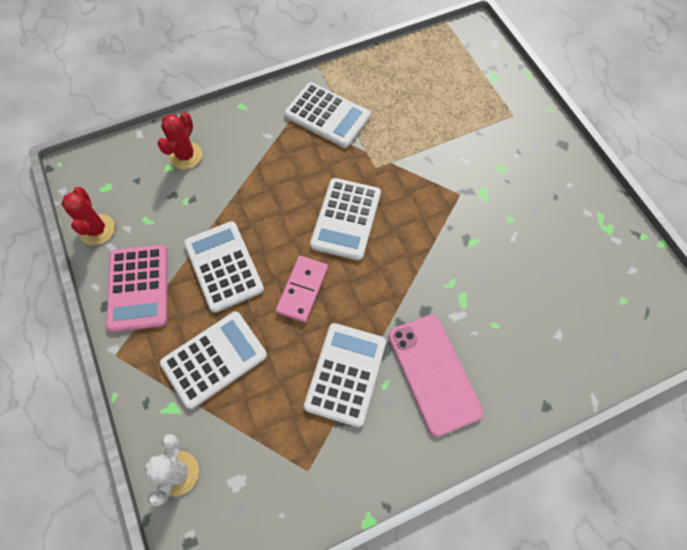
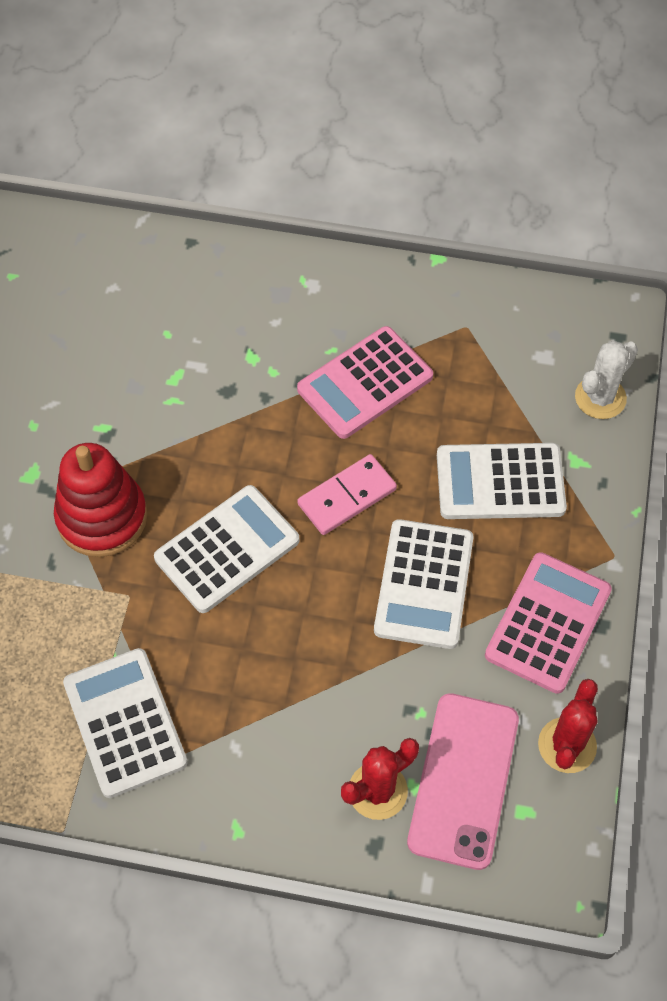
camera: 145 degrees left, 5 degrees down
white calculator [304,323,386,427] -> pink calculator [297,326,433,439]
pink phone [389,315,483,436] -> pink phone moved to [407,693,519,870]
none -> red stacking toy [54,443,147,557]

